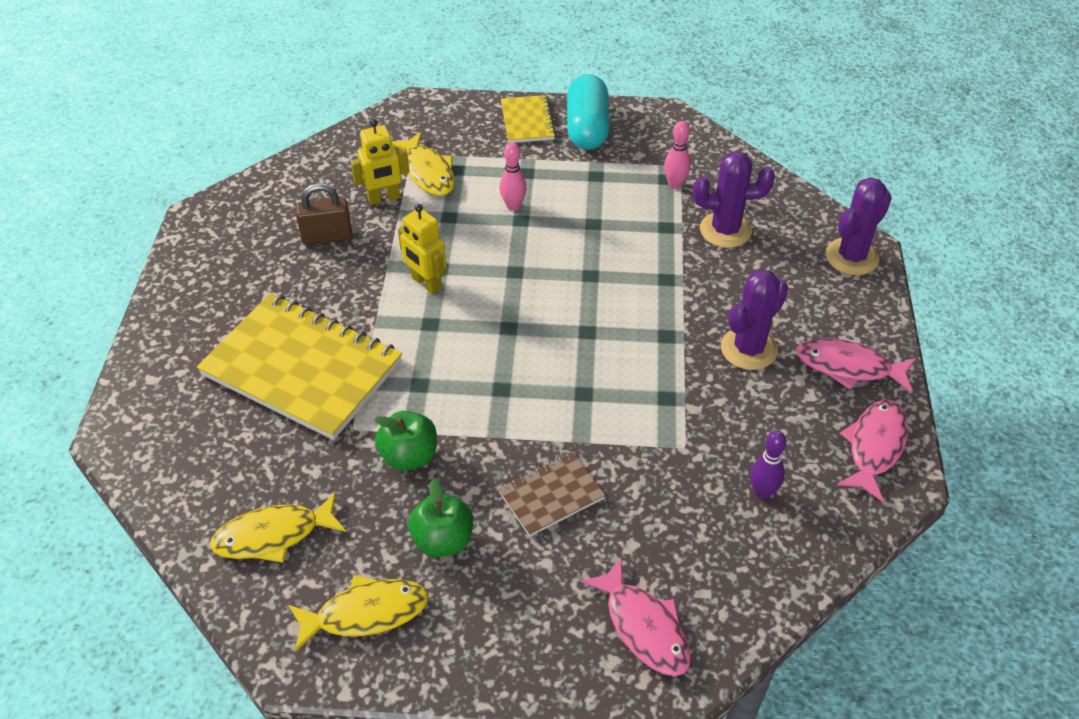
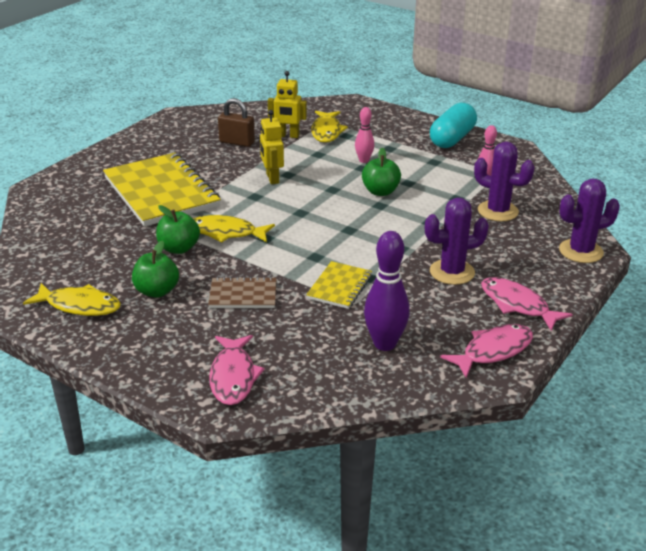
camera: 30 degrees right, 15 degrees down
yellow fish [210,492,346,563] -> yellow fish moved to [193,215,275,242]
yellow notebook [501,95,556,143] -> yellow notebook moved to [306,261,372,309]
purple bowling pin [750,431,787,499] -> purple bowling pin [364,231,410,351], size x1.68
none -> green apple [362,148,401,196]

